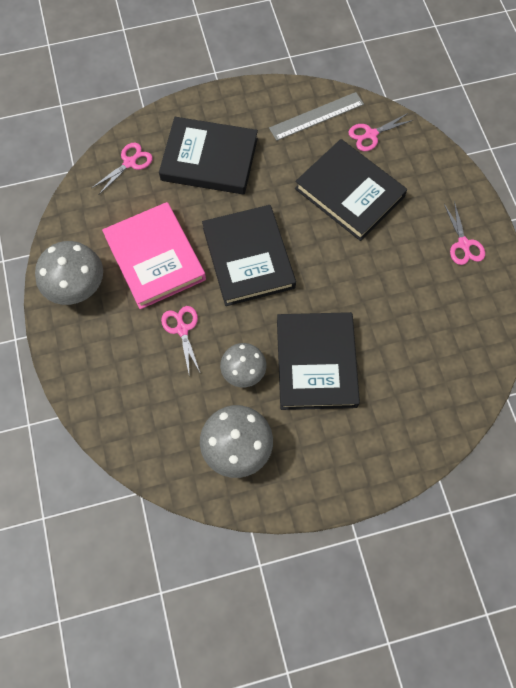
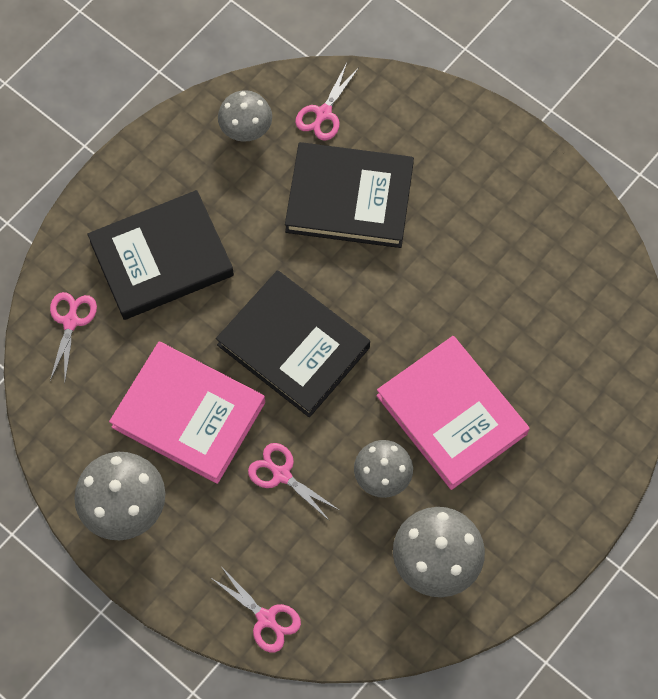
camera: 35 degrees left, 0 degrees up
grey ruler [269,92,364,141] -> grey mushroom [218,90,272,142]
black book [277,312,360,410] -> pink book [376,336,530,490]
pink scissors [444,201,485,265] -> pink scissors moved to [211,568,301,652]

